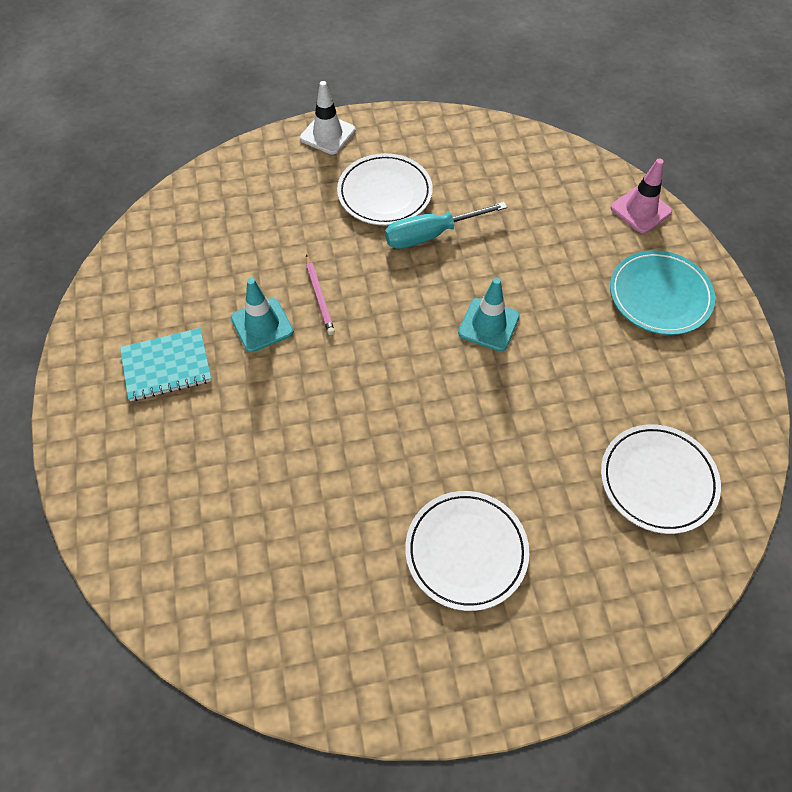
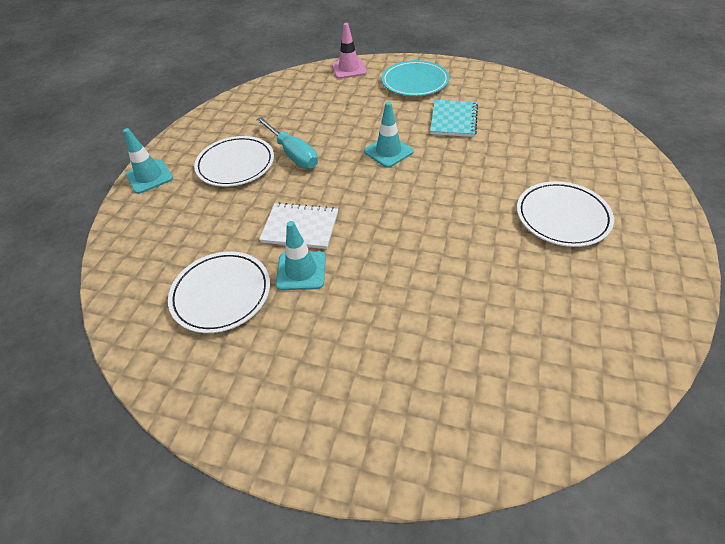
camera: 60 degrees left, 10 degrees down
turquoise notebook [120,328,212,401] -> turquoise notebook moved to [430,100,478,137]
white traffic cone [300,81,356,155] -> turquoise traffic cone [123,128,173,194]
pink pencil [306,255,335,335] -> white notebook [259,202,338,249]
turquoise screwdriver [385,202,507,249] -> turquoise screwdriver turned 45 degrees counterclockwise [256,117,318,169]
white plate [601,424,721,534] -> white plate moved to [168,251,270,333]

